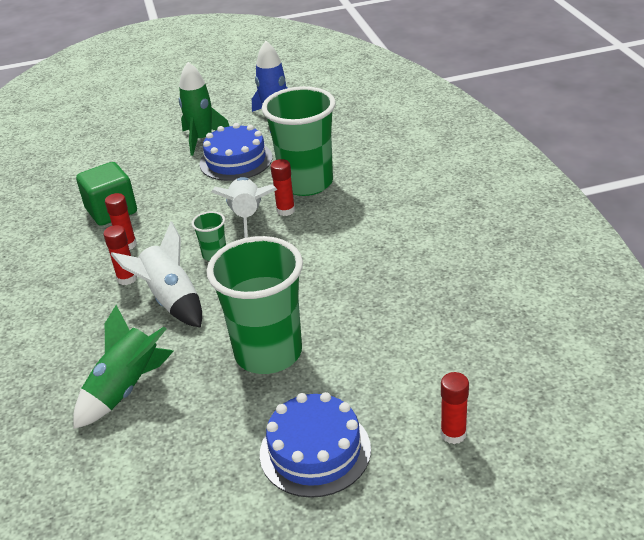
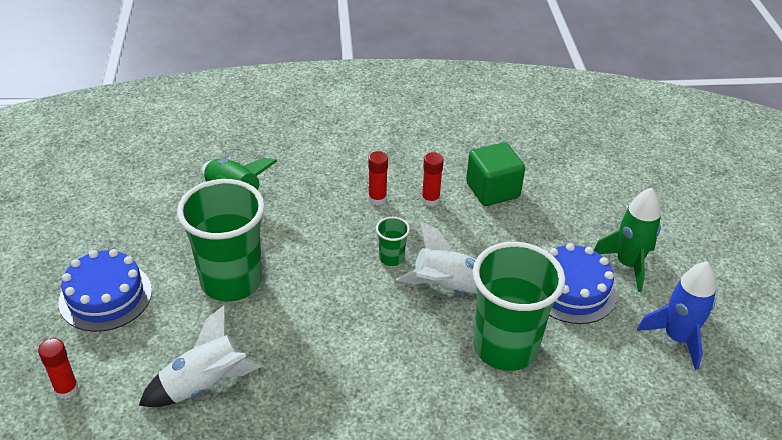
camera: 95 degrees right, 5 degrees up
white rocket [111,222,202,328] -> white rocket moved to [139,305,263,407]
red glue stick [270,159,295,216] -> none

